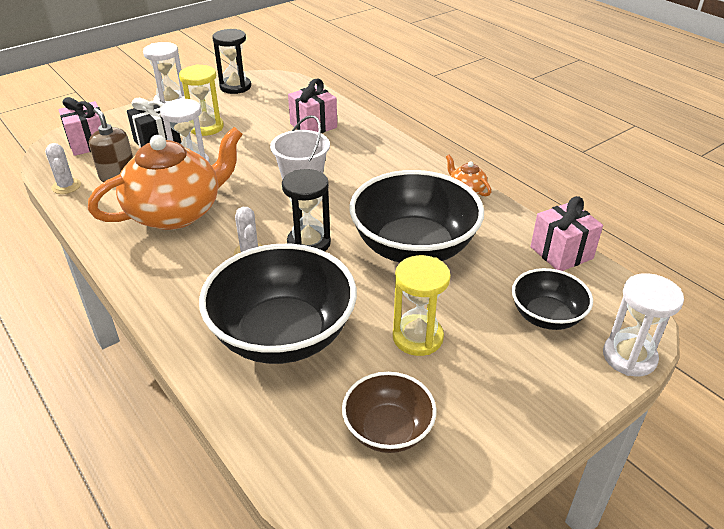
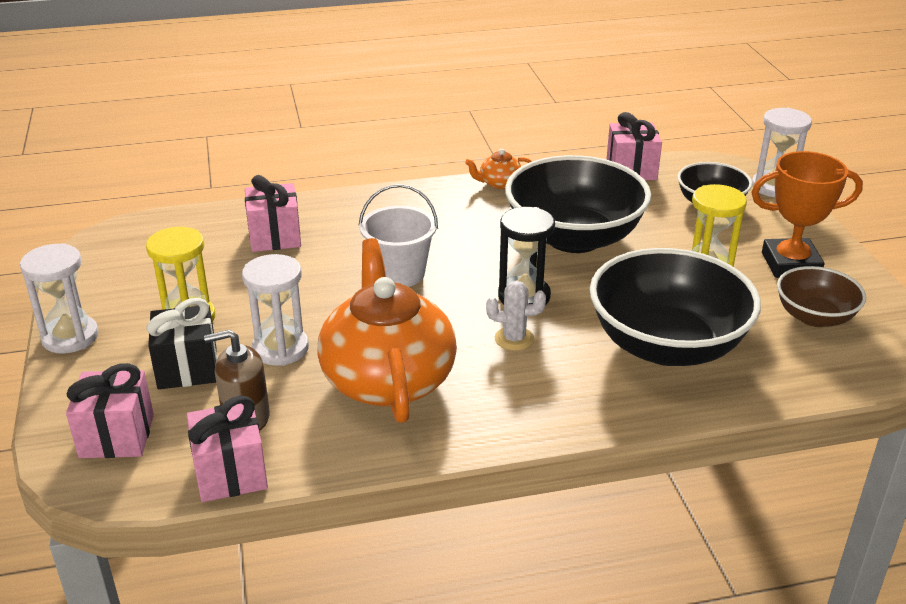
camera: 65 degrees left, 5 degrees down
white cactus [45,143,81,194] -> pink gift [187,396,268,502]
black hourglass [212,29,251,94] -> none
none -> orange trophy [751,151,863,278]

